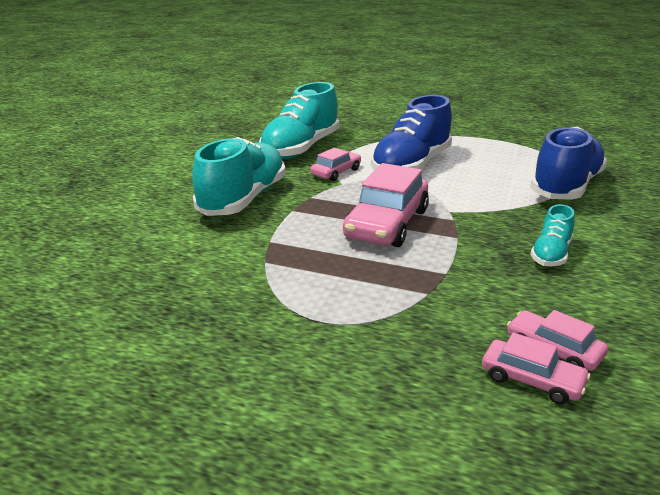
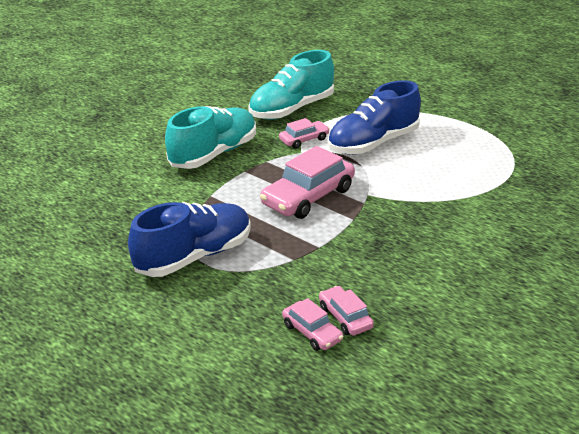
camera: 20 degrees right, 5 degrees up
blue shoe [530,127,607,200] -> blue shoe moved to [128,202,251,277]
turquoise shoe [530,204,575,266] -> none

